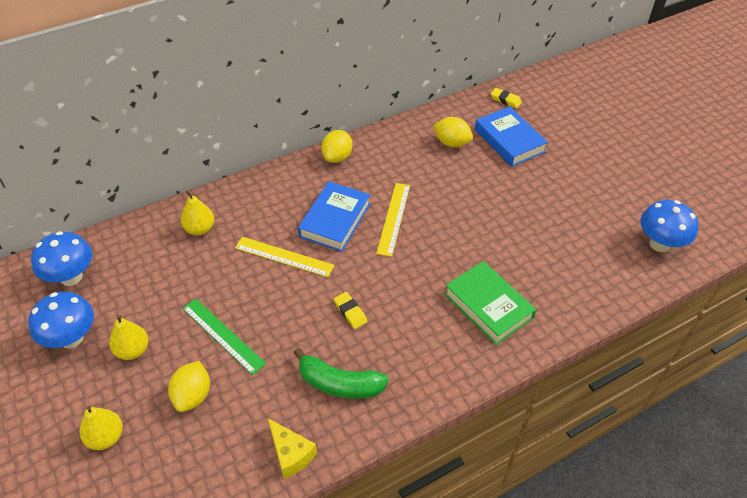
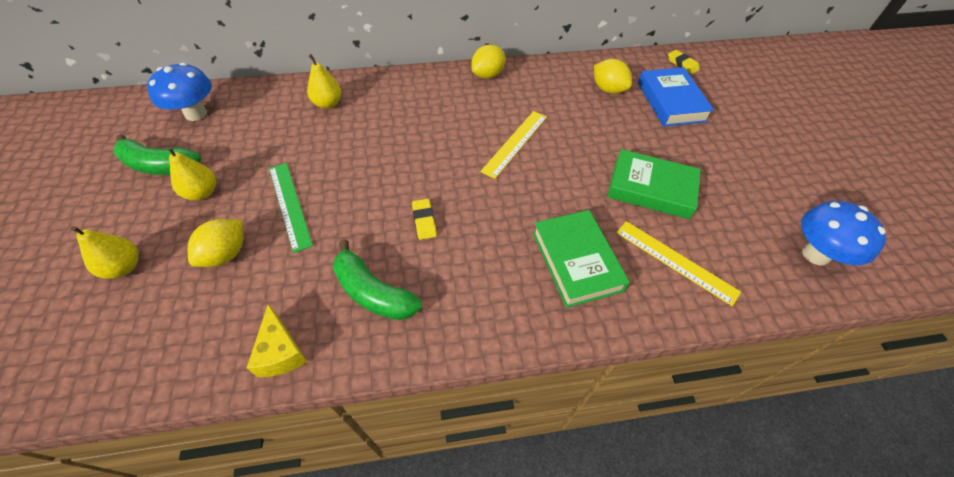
camera: 20 degrees right, 5 degrees up
blue mushroom [28,292,94,349] -> green banana [114,134,201,175]
yellow ruler [235,237,334,277] -> yellow ruler moved to [616,221,741,306]
blue book [298,182,370,252] -> none
none -> green book [607,149,701,219]

